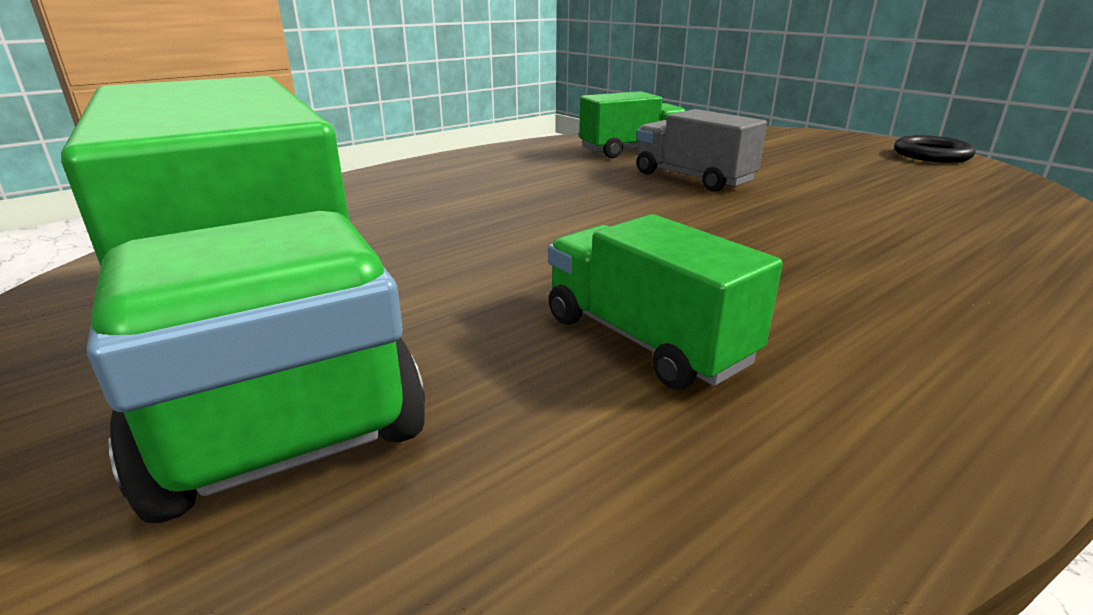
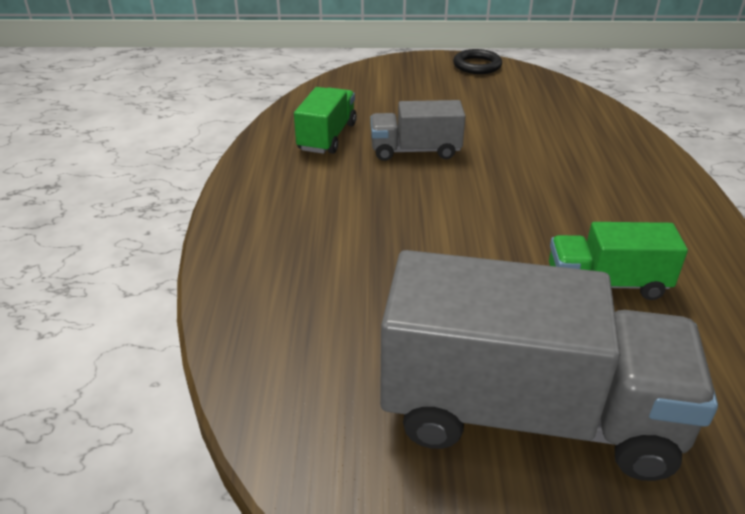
camera: 50 degrees left, 10 degrees up
green truck [61,76,425,523] -> grey truck [380,250,718,481]

